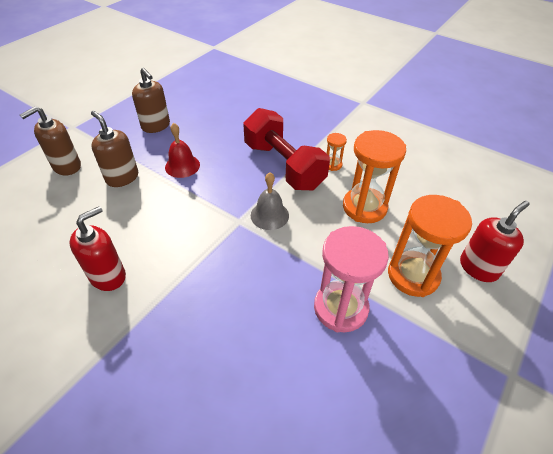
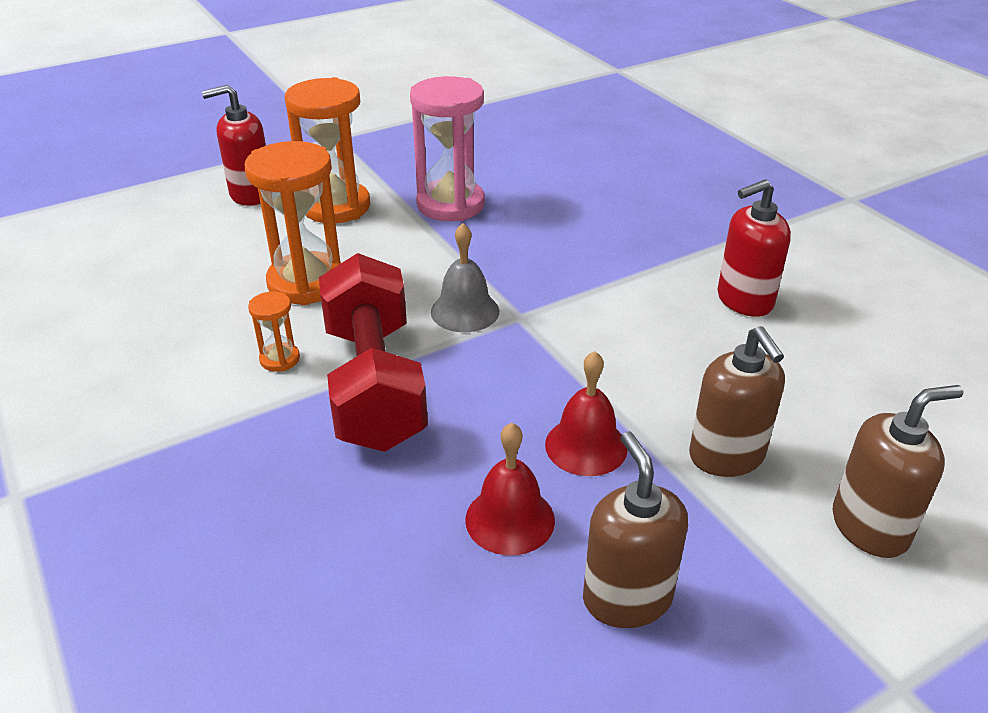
camera: 155 degrees left, 10 degrees down
none -> red bell [465,423,555,555]

